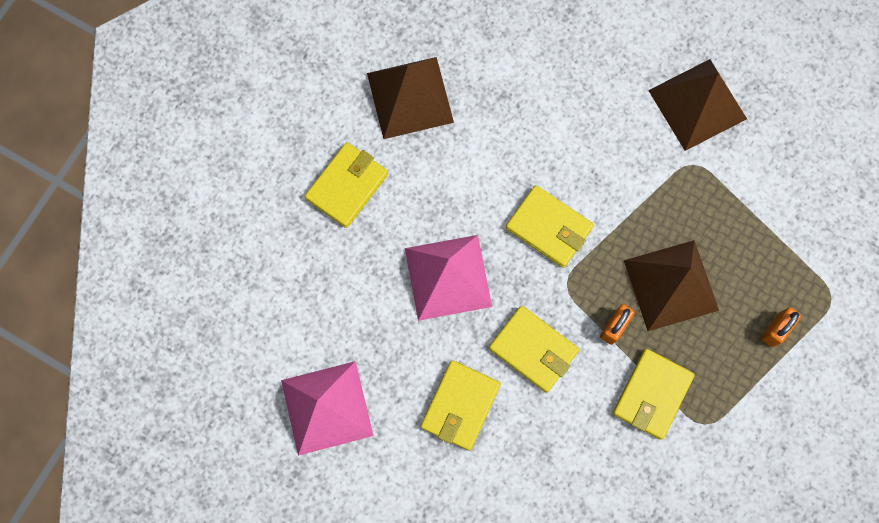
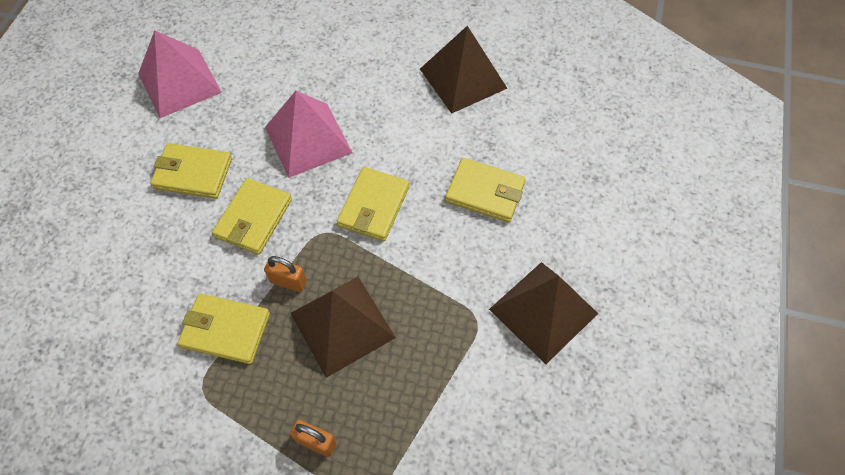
camera: 75 degrees right, 15 degrees down
yellow wallet [305,142,388,228] -> yellow wallet moved to [445,158,526,222]

